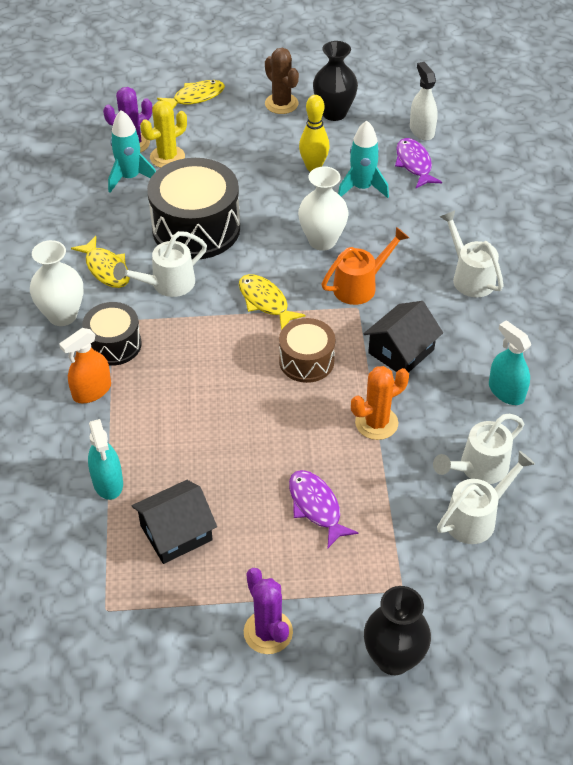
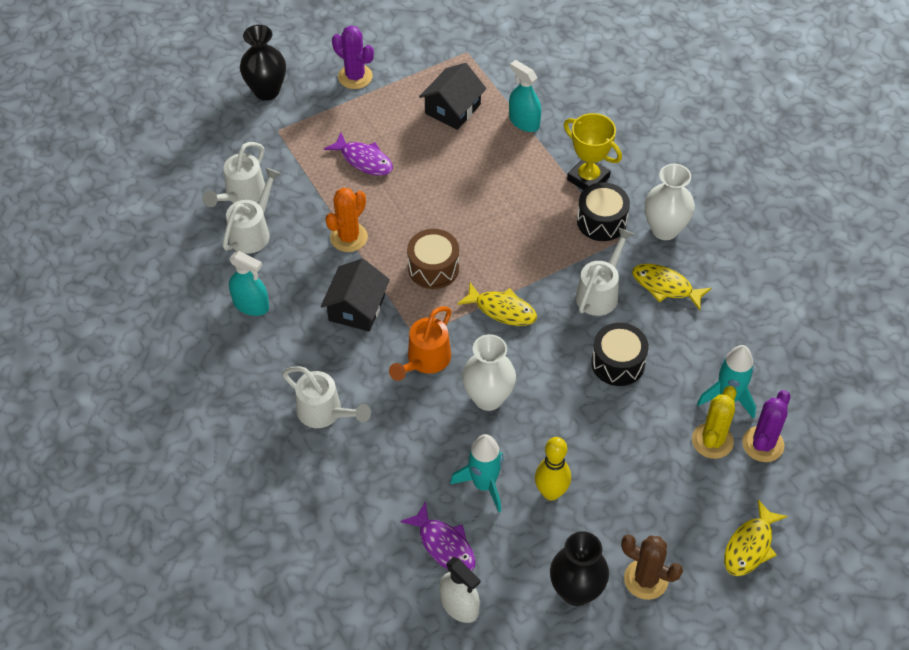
camera: 155 degrees right, 5 degrees up
orange spray bottle [59,328,111,403] -> yellow trophy [564,113,622,190]
black drum [147,158,240,259] -> black drum [591,323,649,386], size x0.57

